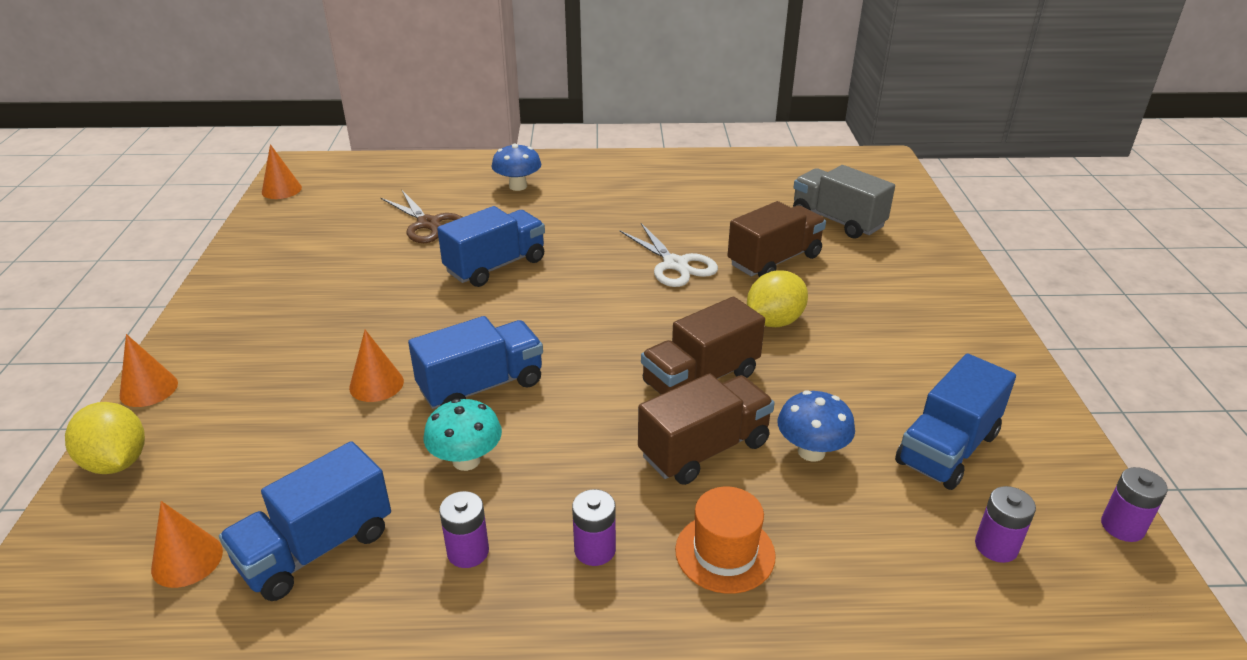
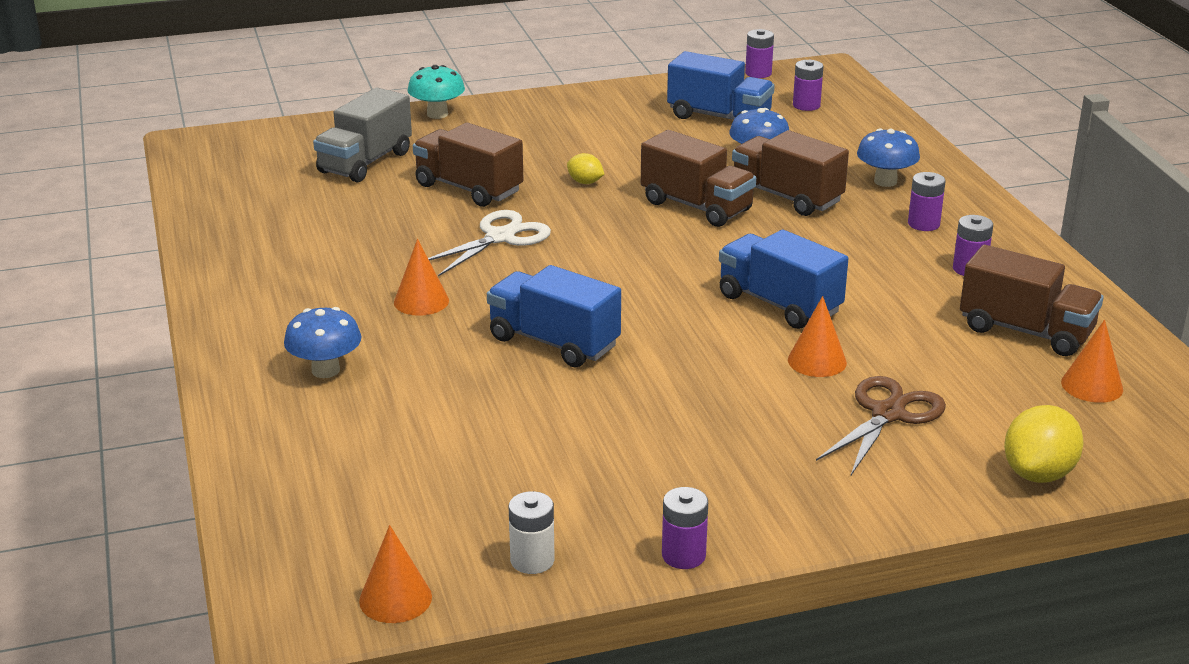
camera: 105 degrees left, 5 degrees down
orange cone [120,334,178,407] -> orange cone moved to [394,239,449,316]
blue truck [219,441,391,601] -> brown truck [960,245,1103,356]
brown scissors [380,189,462,243] -> brown scissors moved to [816,376,946,475]
turquoise mushroom [424,399,502,471] -> turquoise mushroom moved to [407,65,465,119]
orange hat [675,487,776,594] -> blue mushroom [857,128,920,187]
yellow lemon [747,271,808,327] -> yellow lemon [567,153,604,184], size x0.56
none -> white battery [509,491,555,574]
none -> purple battery [662,487,708,569]

